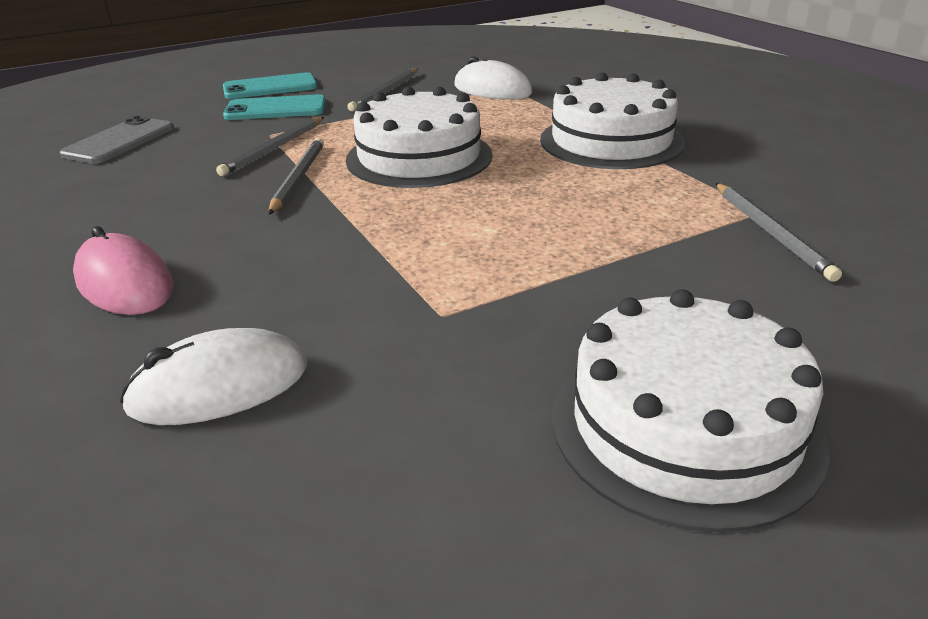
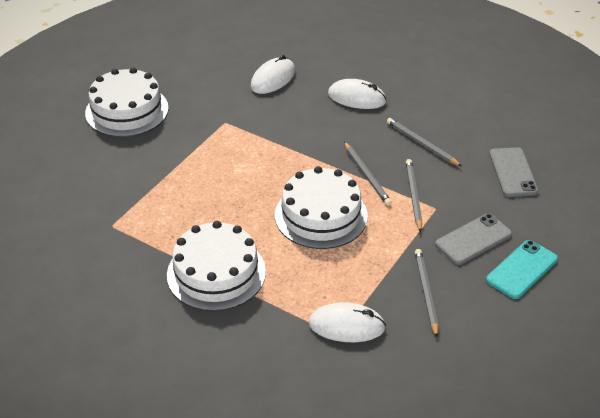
camera: 150 degrees right, 10 degrees up
pink mouse [73,226,174,315] -> white mouse [328,79,387,109]
turquoise phone [223,94,326,120] -> grey phone [435,214,512,265]
grey pencil [716,183,842,282] -> grey pencil moved to [387,118,462,166]

